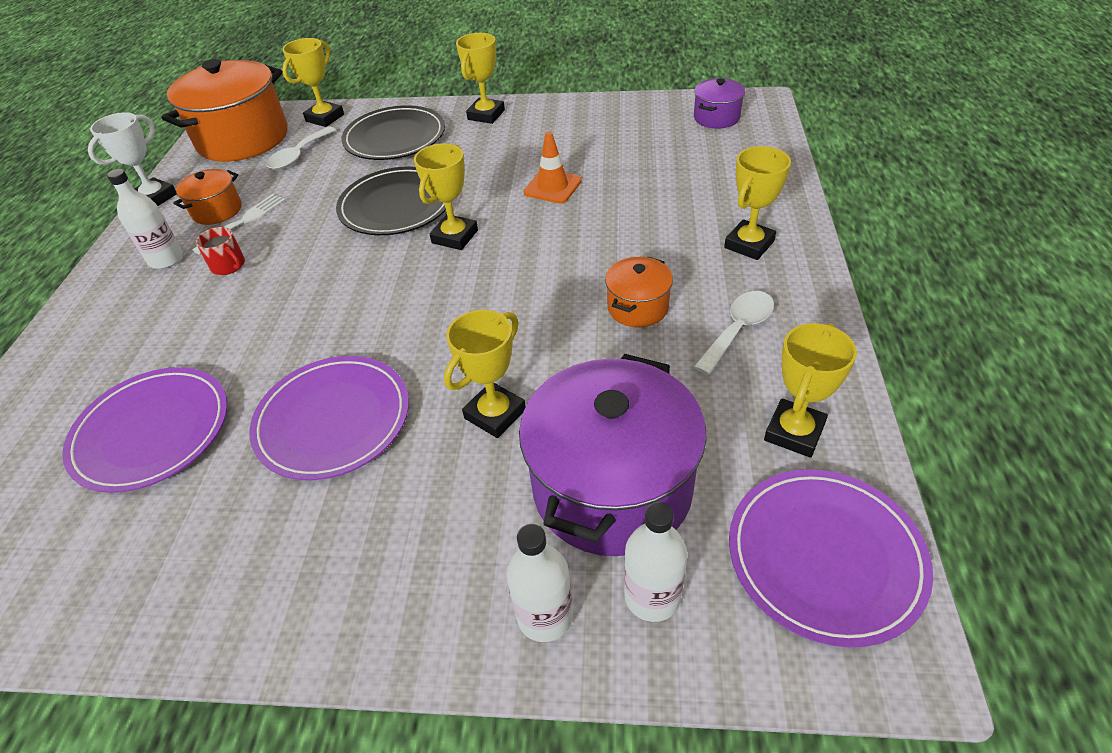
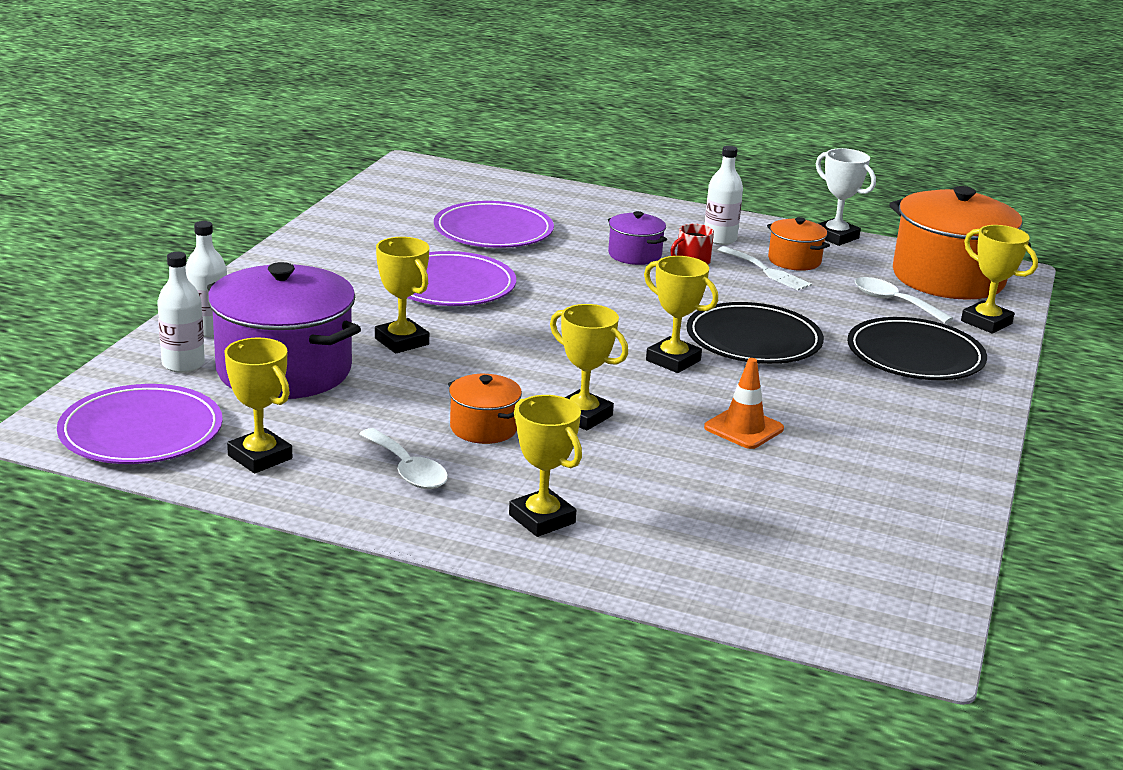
camera: 100 degrees right, 20 degrees down
yellow trophy [456,33,505,124] -> yellow trophy moved to [550,304,628,430]
purple pot [694,78,745,128] -> purple pot moved to [608,211,667,265]

